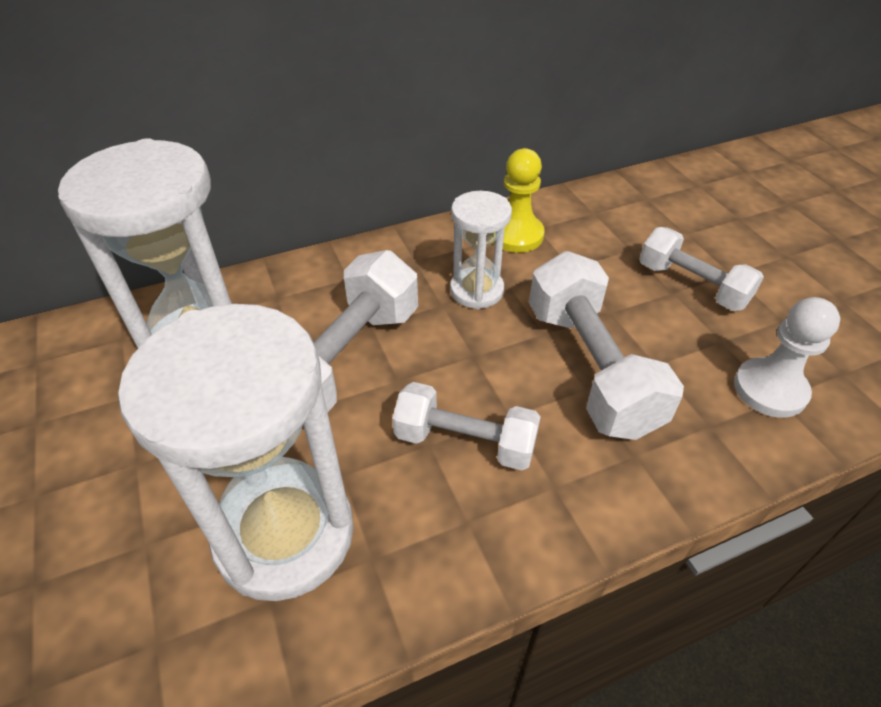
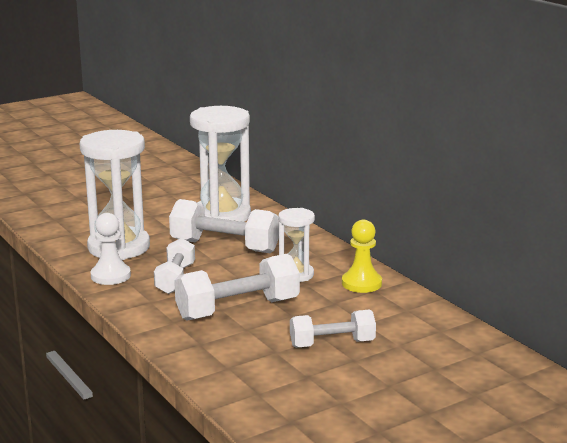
camera: 80 degrees right, 25 degrees down
white dumbbell [639,227,764,311] -> white dumbbell turned 45 degrees clockwise [290,309,376,348]
white pawn [734,297,840,418] -> white pawn moved to [91,213,131,285]

